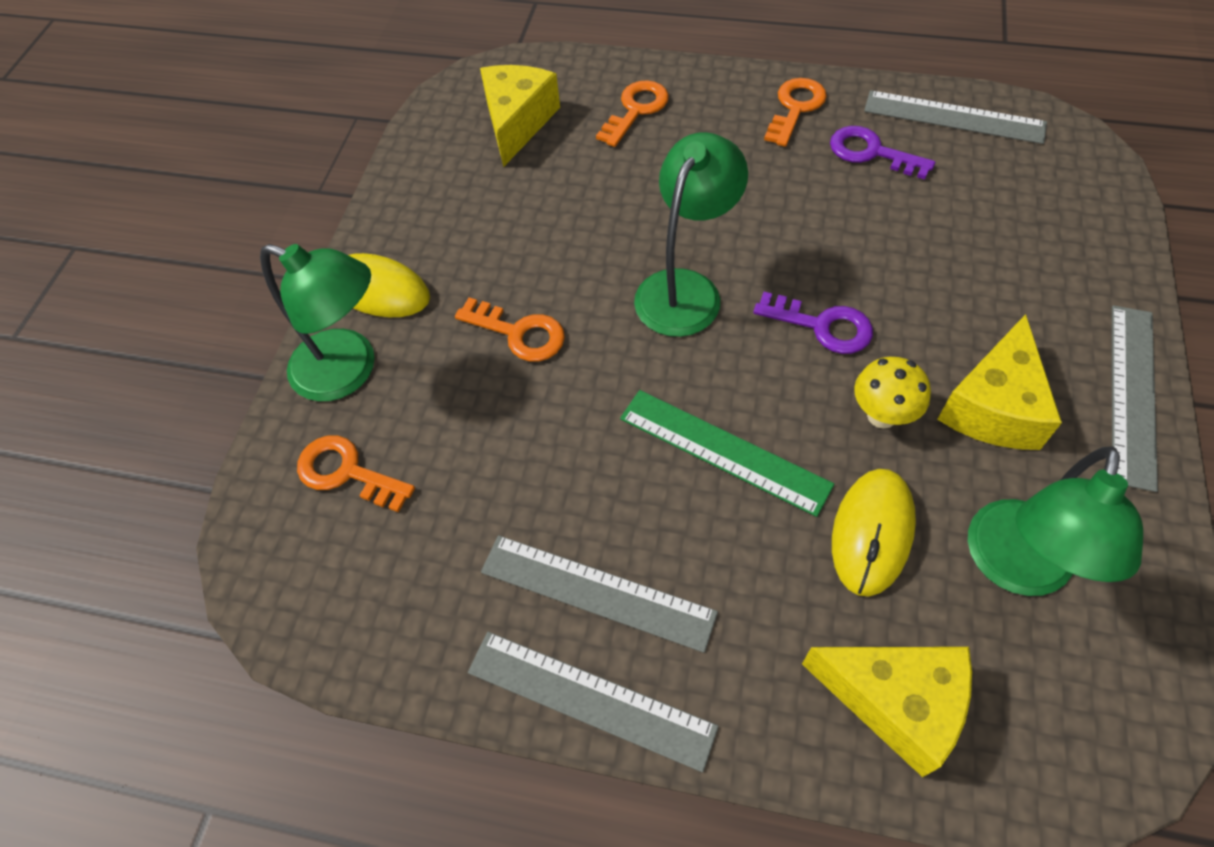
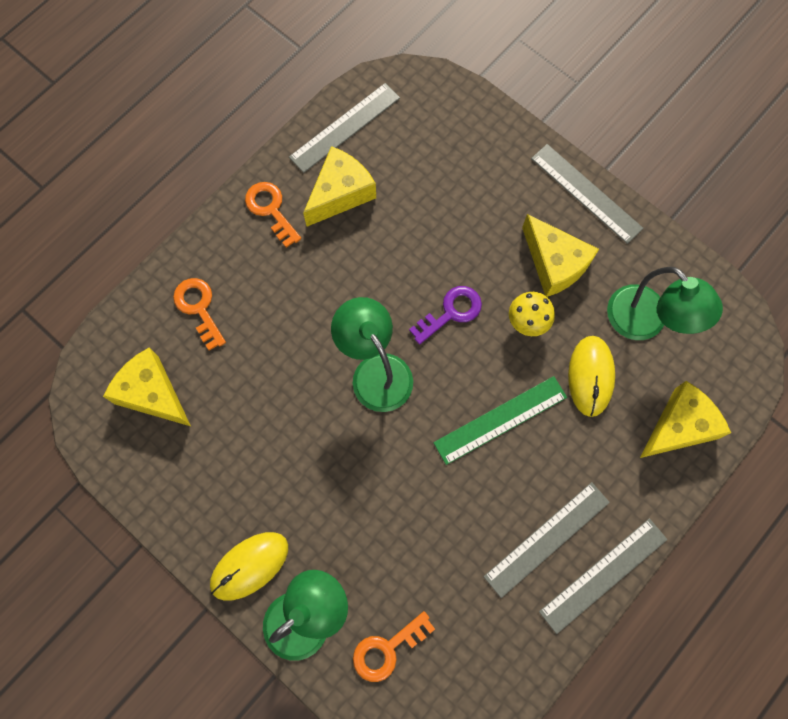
camera: 65 degrees left, 15 degrees up
orange key [455,297,565,362] -> none
purple key [830,126,935,180] -> yellow cheese [303,146,376,226]
yellow mouse [832,469,916,596] -> yellow mouse turned 45 degrees clockwise [568,336,615,417]

